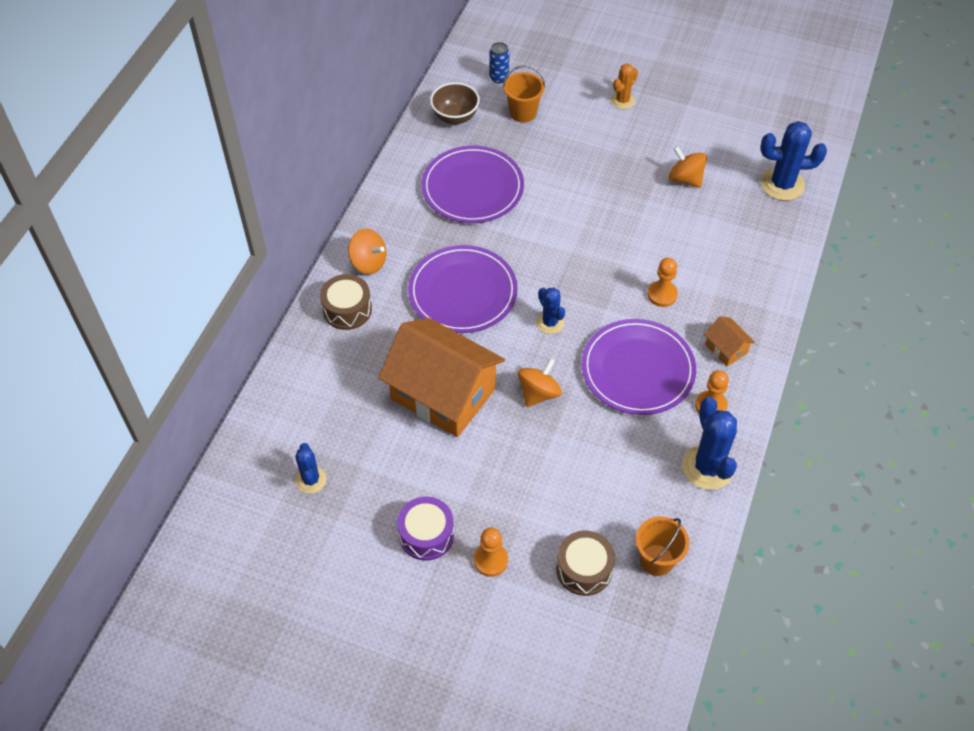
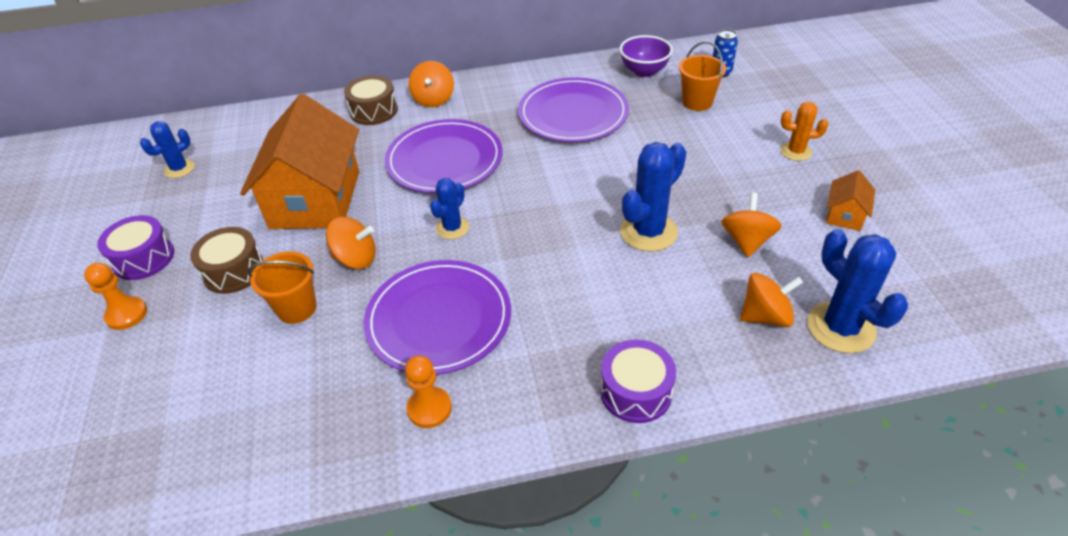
camera: 60 degrees right, 10 degrees down
brown bowl [430,82,480,124] -> purple bowl [620,35,673,77]
brown drum [556,531,615,596] -> brown drum moved to [190,227,263,294]
orange bucket [636,517,689,576] -> orange bucket moved to [248,252,317,324]
orange pawn [647,258,678,307] -> none
blue cactus [682,397,737,490] -> blue cactus moved to [620,142,687,252]
orange house [704,316,755,366] -> orange house moved to [826,170,875,231]
none -> purple drum [600,339,676,423]
none -> orange spinning top [740,273,803,327]

